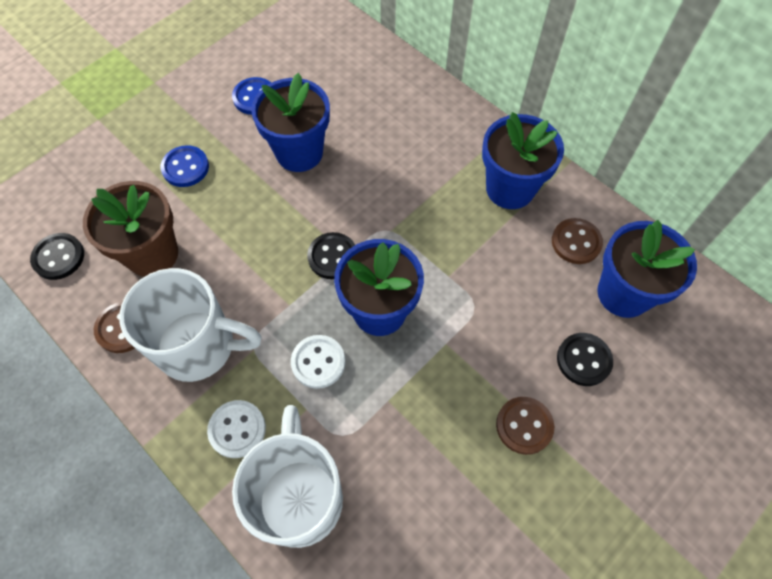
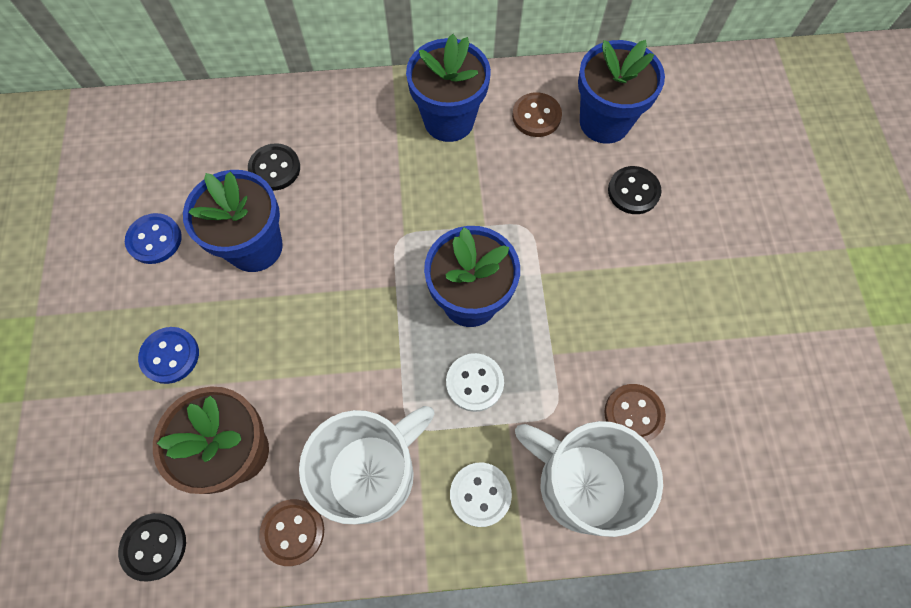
camera: 50 degrees left, 5 degrees up
black button [307,232,355,279] -> black button moved to [248,143,300,191]
brown button [496,397,554,455] -> brown button moved to [604,384,666,442]

